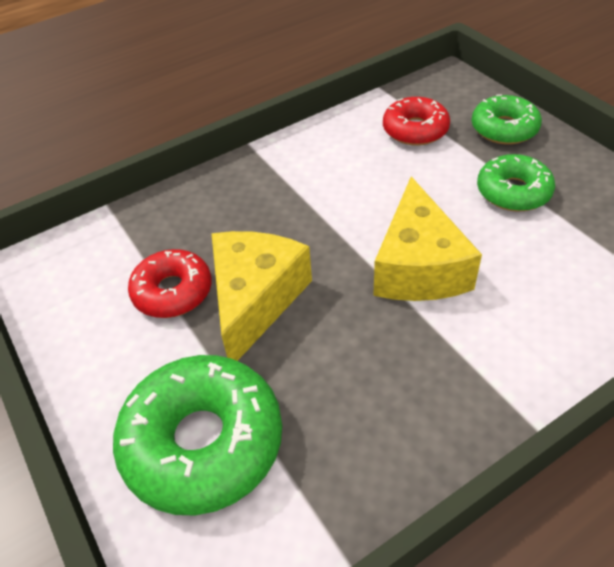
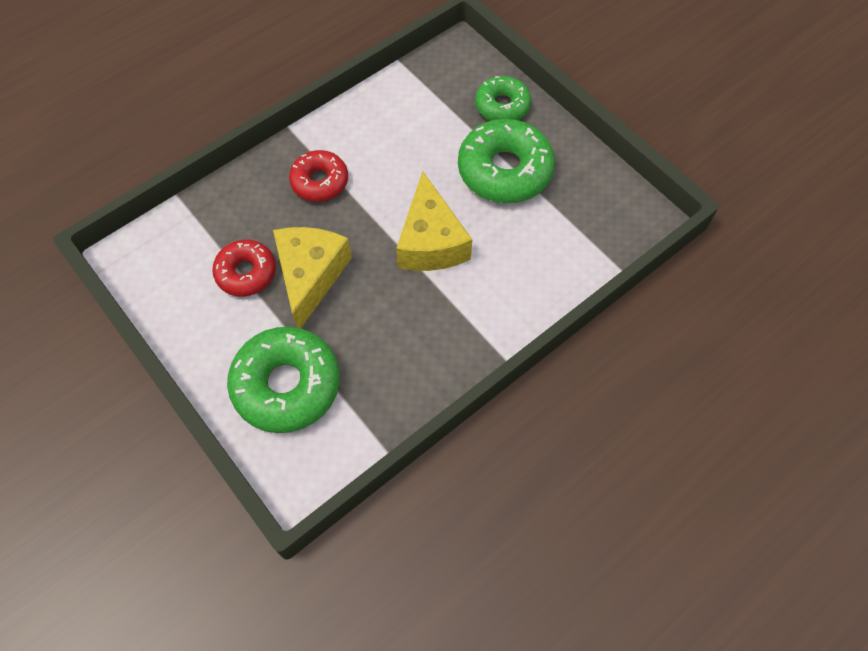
camera: 10 degrees left, 15 degrees up
red donut [383,97,450,146] -> red donut moved to [289,150,348,202]
green donut [477,154,555,212] -> green donut [458,119,555,203], size x1.65

